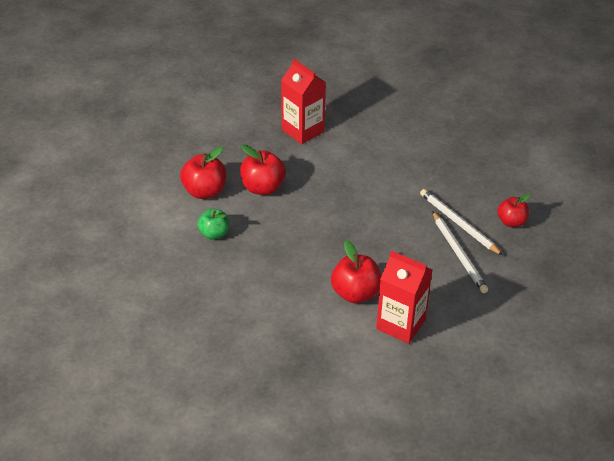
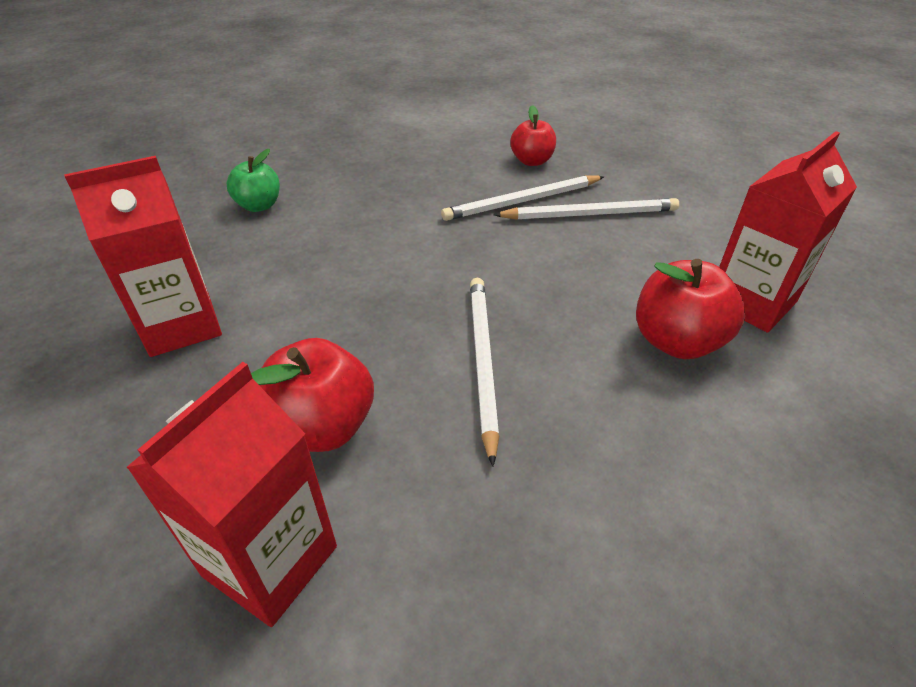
camera: 75 degrees left, 0 degrees up
red apple [180,147,226,199] -> red carton [126,362,337,627]
green apple [197,209,229,240] -> green apple moved to [227,149,280,212]
none -> white pencil [470,278,499,467]

